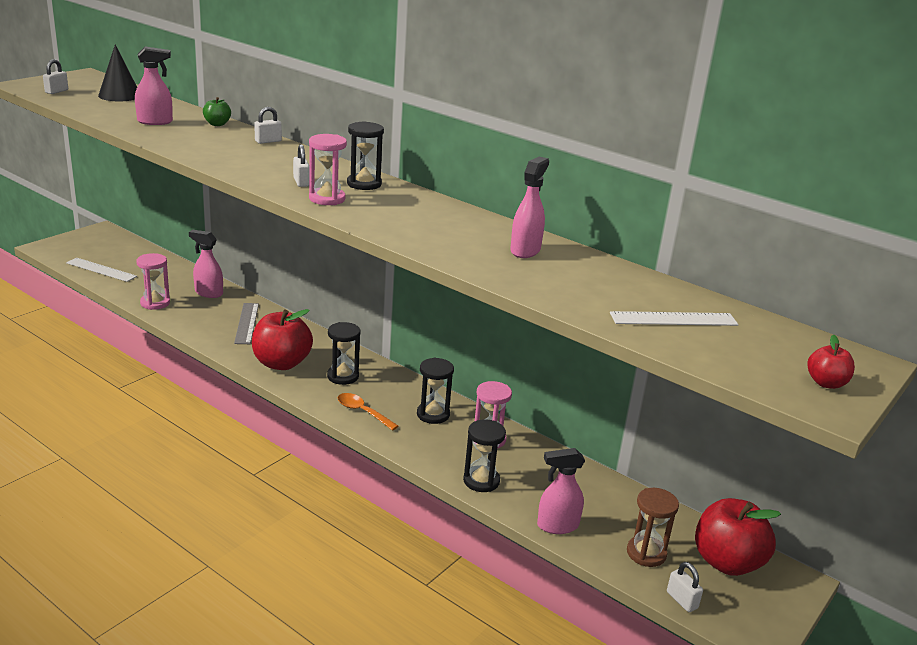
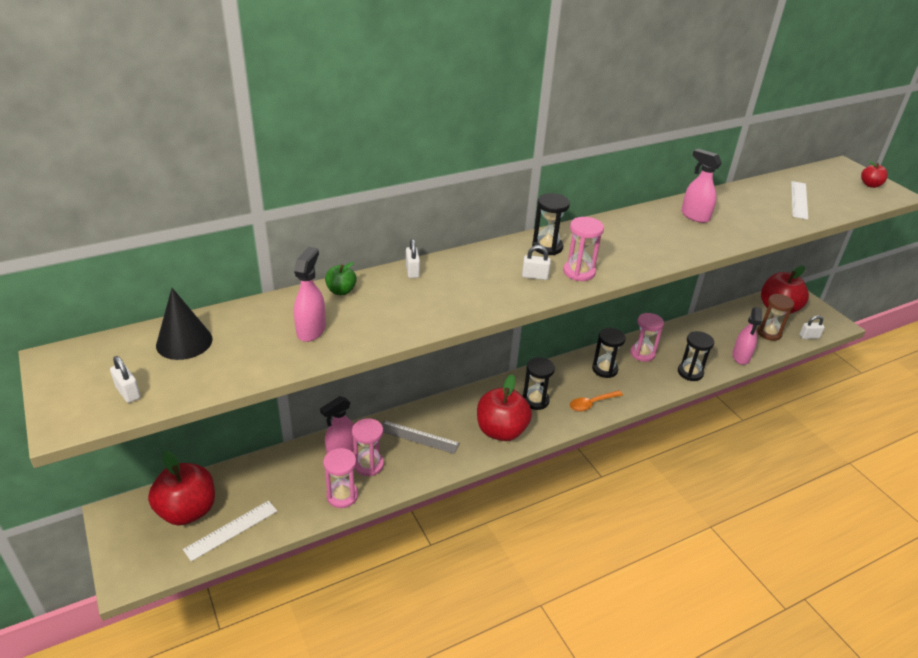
camera: 65 degrees left, 10 degrees up
none -> red apple [148,451,215,526]
none -> pink hourglass [352,418,384,476]

